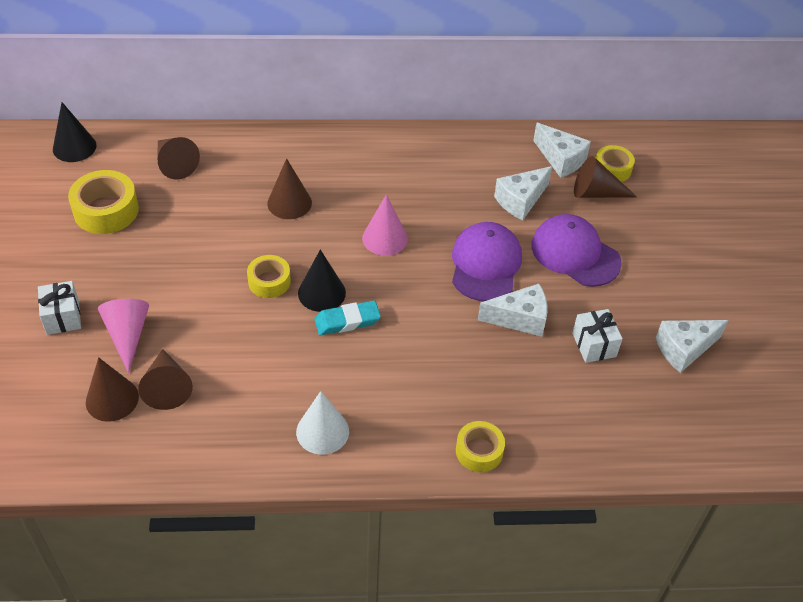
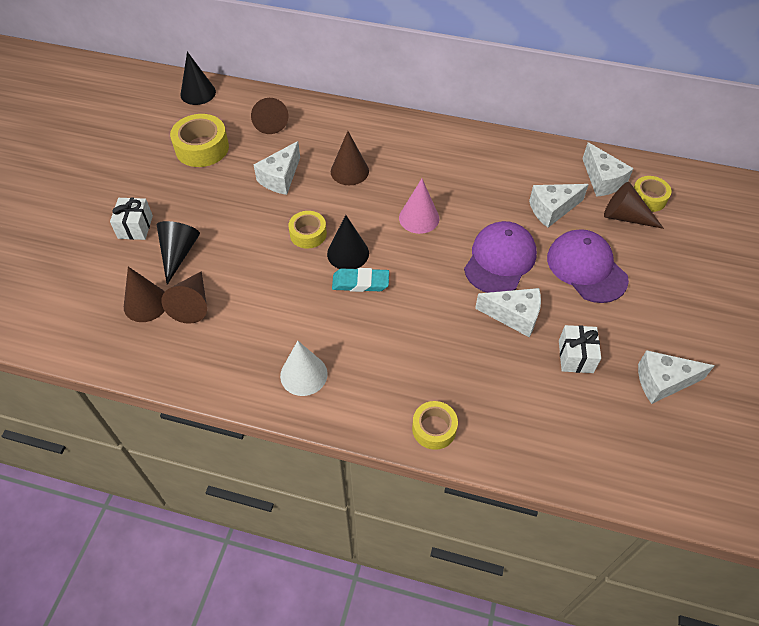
camera: 20 degrees right, 5 degrees up
pink cone [98,299,149,373] -> black cone [157,221,200,285]
none -> white cheese [254,141,300,195]

